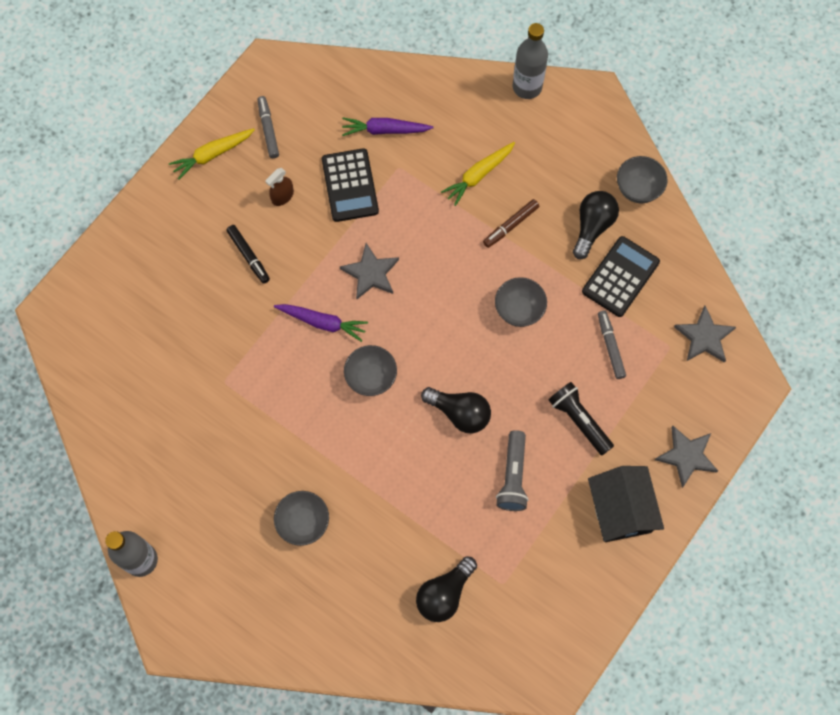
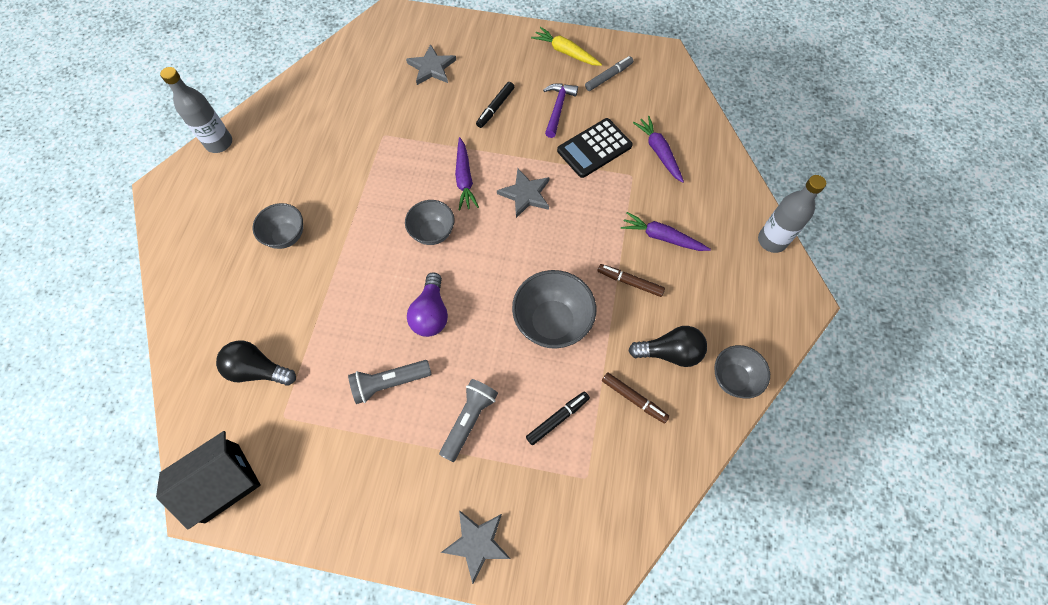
camera: 65 degrees right, 5 degrees down
brown spray bottle [265,168,294,206] -> purple hammer [543,83,578,138]
black light bulb [421,387,491,433] -> purple light bulb [407,272,448,337]
yellow carrot [441,142,515,206] -> purple carrot [621,212,711,251]
grey bowl [495,277,547,327] -> grey bowl [512,270,596,349], size x1.55
black flashlight [549,382,614,456] -> grey flashlight [439,379,498,462]
black calculator [582,236,660,317] -> brown marker [602,372,670,424]
black house [588,466,664,542] -> black house moved to [156,431,261,530]
grey marker [598,311,626,379] -> black marker [526,391,590,445]
grey star [674,306,736,363] -> grey star moved to [406,44,456,85]

